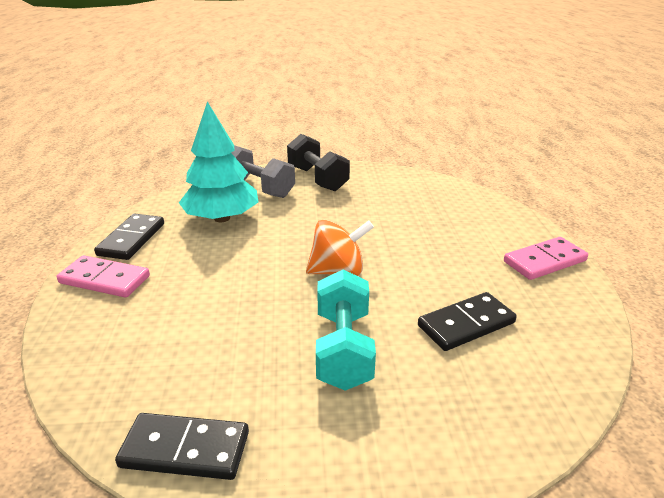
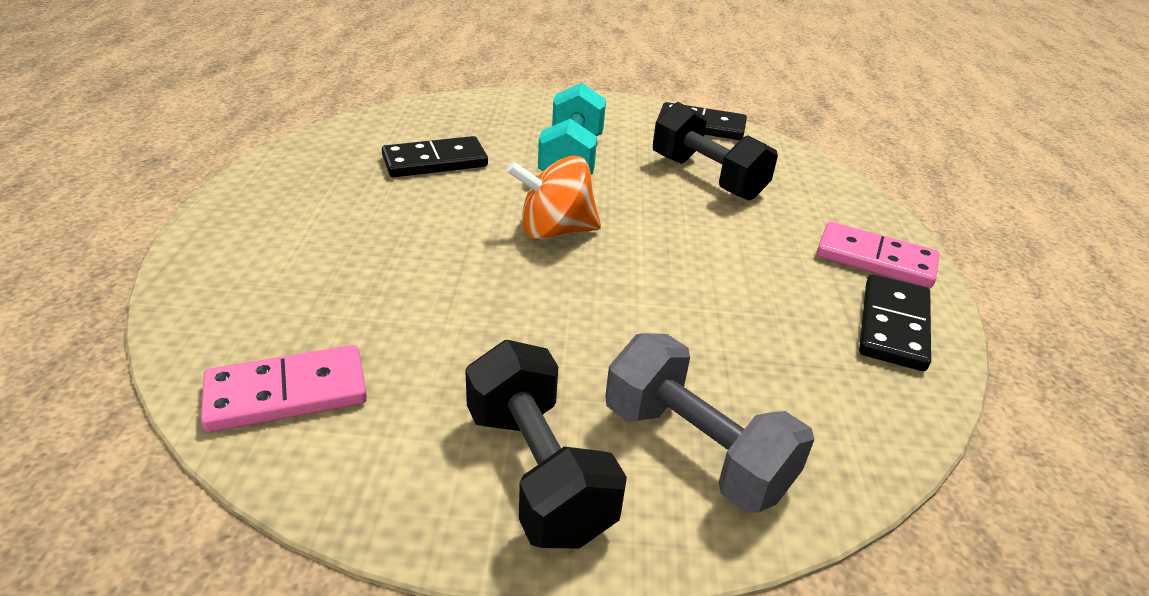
camera: 175 degrees left, 5 degrees up
turquoise tree [179,101,259,222] -> none
pink domino [504,237,588,280] -> pink domino moved to [201,345,367,432]
none -> black dumbbell [653,102,778,200]

